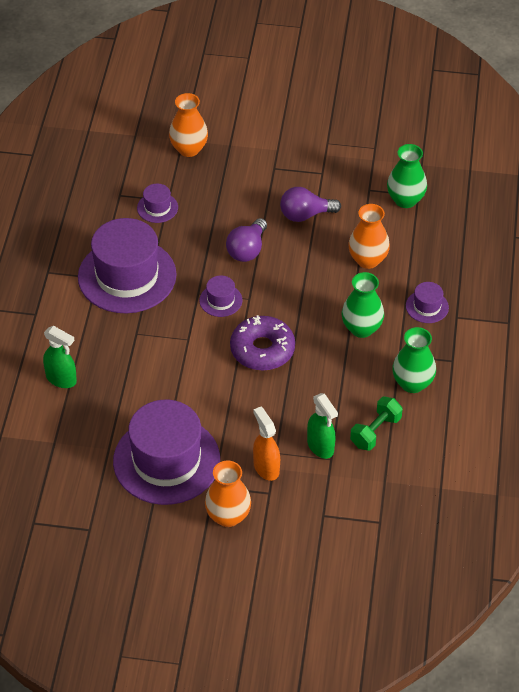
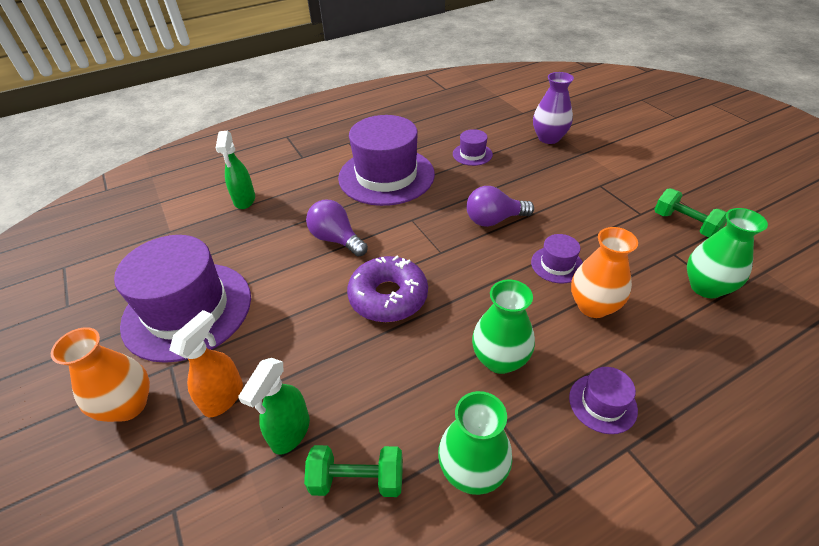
camera: 55 degrees right, 5 degrees down
orange vase [169,93,208,157] -> purple vase [533,72,574,144]
purple hat [199,275,242,317] -> purple hat moved to [531,234,583,284]
purple light bulb [280,187,341,222] -> purple light bulb moved to [306,200,368,257]
none -> green dumbbell [654,188,727,237]

